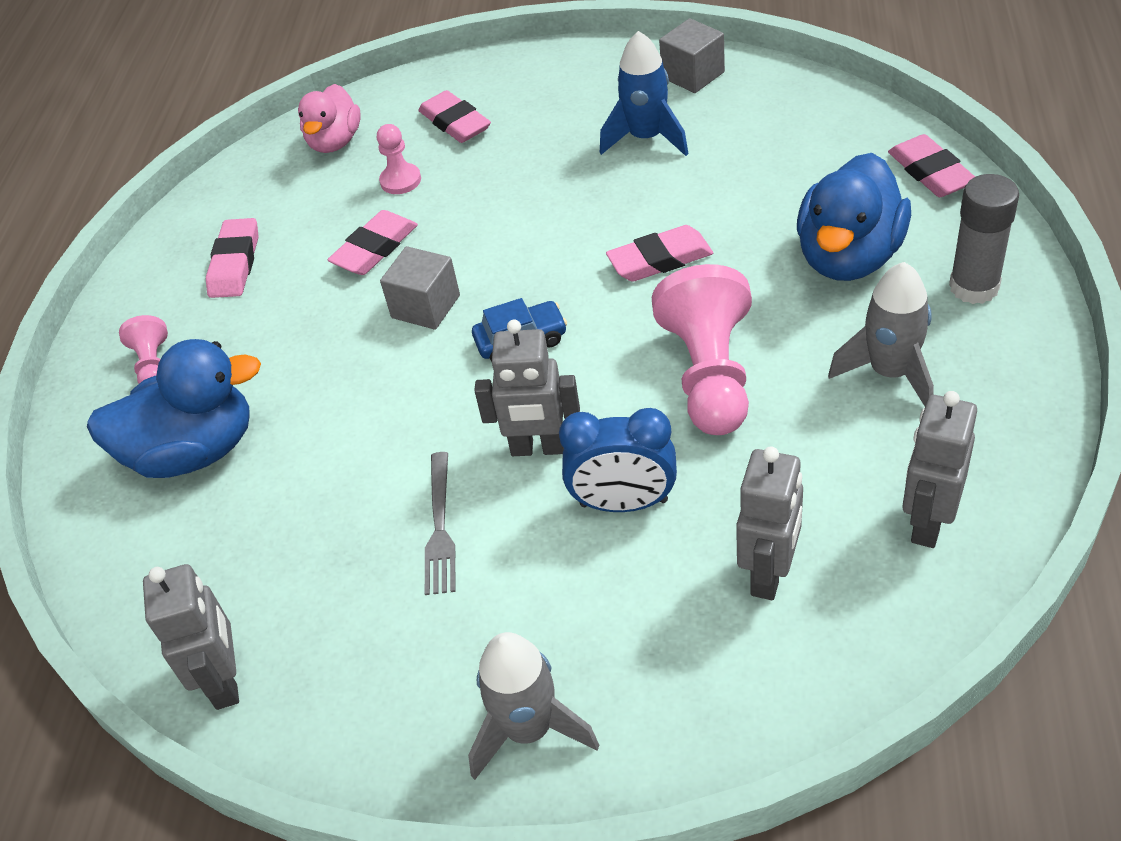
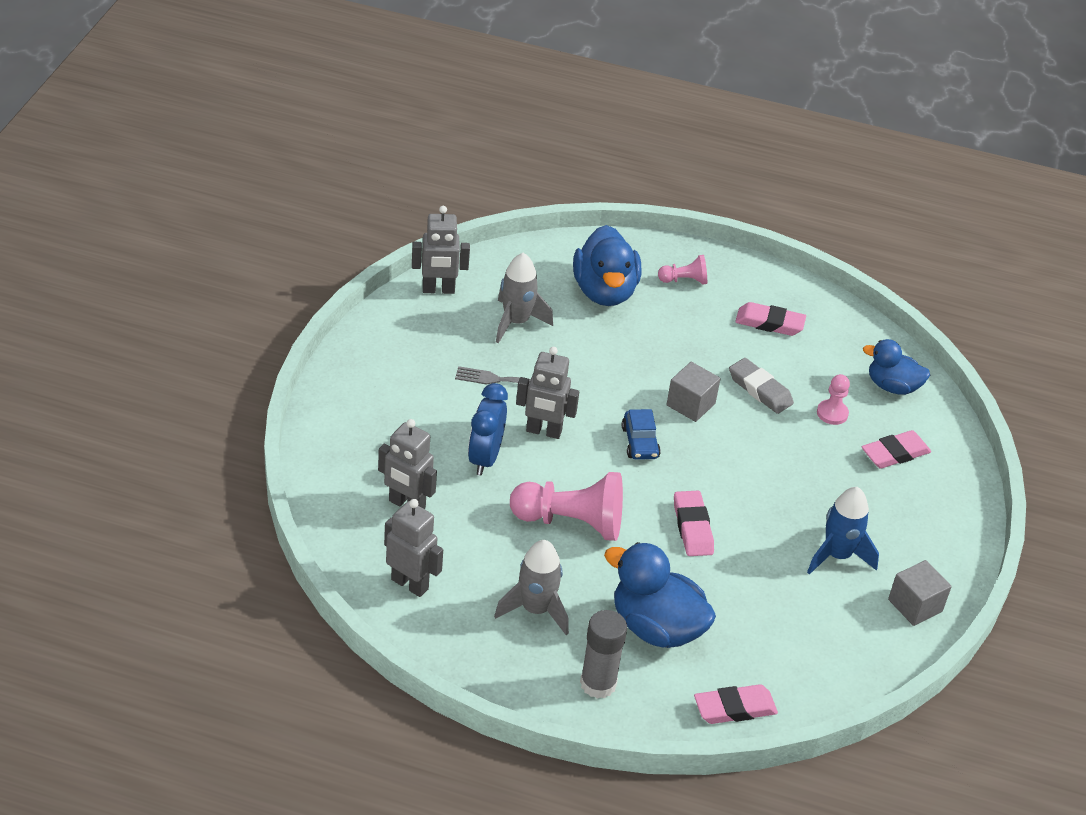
camera: 90 degrees right, 5 degrees down
pink duck [298,84,361,153] -> blue duck [863,339,930,395]
pink eraser [328,210,418,275] -> grey eraser [729,358,794,414]
grey rocket [468,632,599,780] -> grey rocket moved to [496,253,553,343]
grey robot [474,320,580,456] -> grey robot turned 90 degrees counterclockwise [516,347,579,439]

